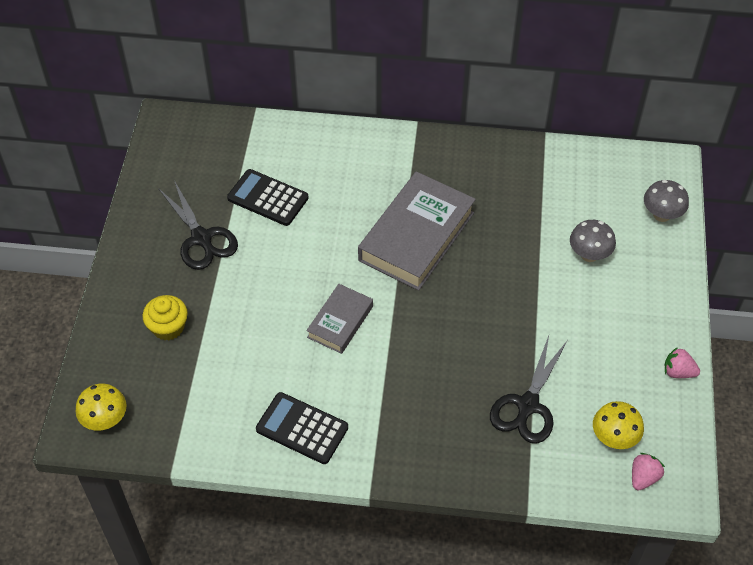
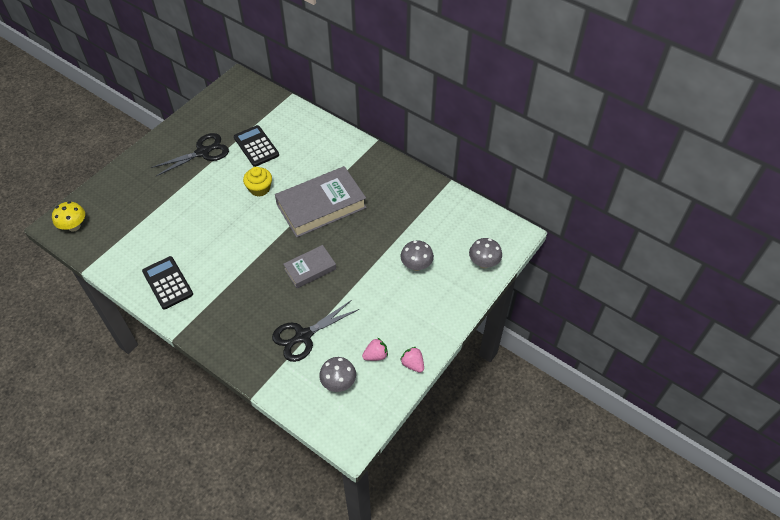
camera: 30 degrees right, 0 degrees up
yellow cupcake [143,295,188,340] -> yellow cupcake moved to [243,167,272,197]
black scissors [158,180,238,270] -> black scissors turned 120 degrees counterclockwise [151,133,229,176]
grey book [306,284,373,354] -> grey book moved to [283,245,336,288]
yellow mushroom [593,401,644,449] -> grey mushroom [319,357,356,392]
pink strawberry [632,453,665,490] -> pink strawberry moved to [362,338,388,361]

